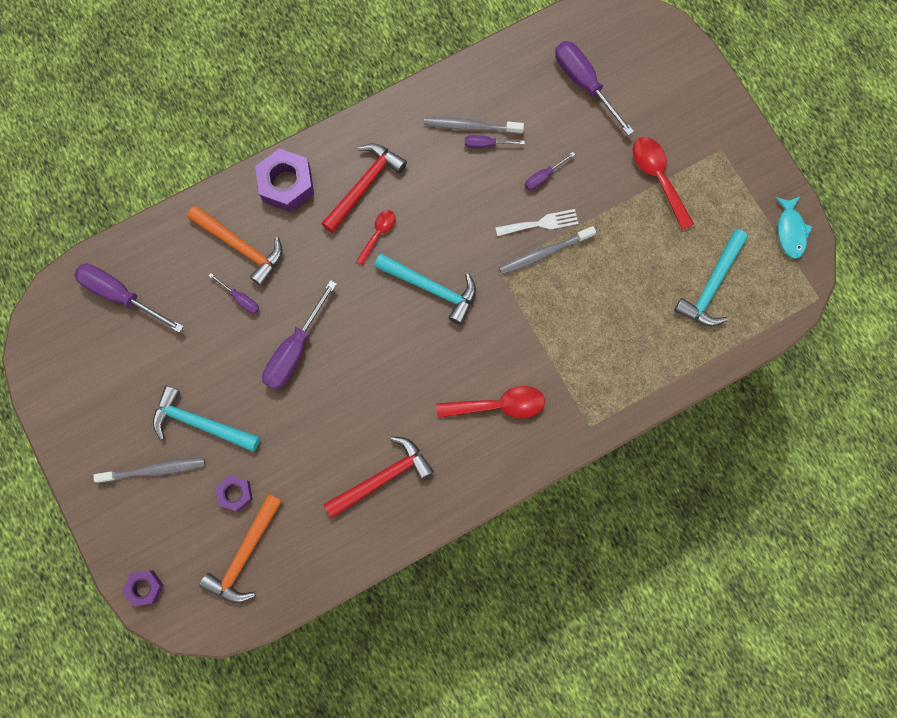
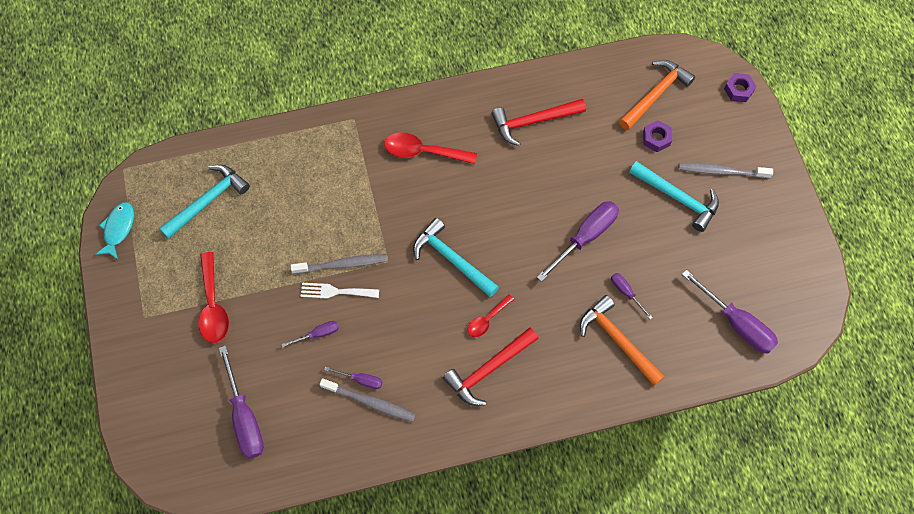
camera: 165 degrees left, 10 degrees down
purple nut [255,148,314,212] -> none

